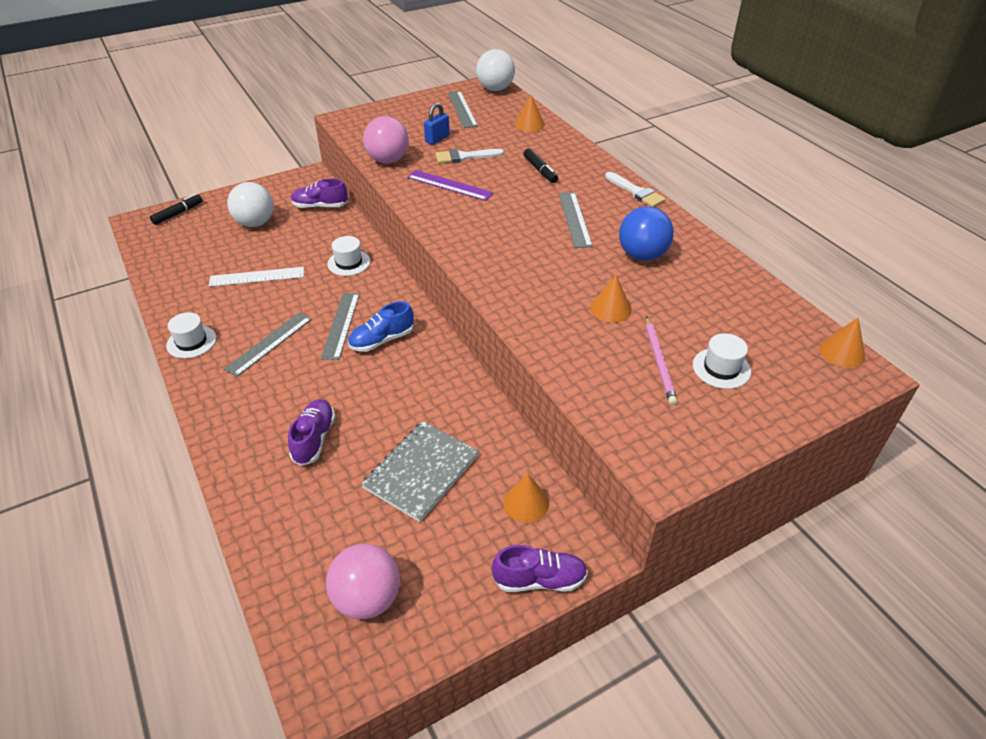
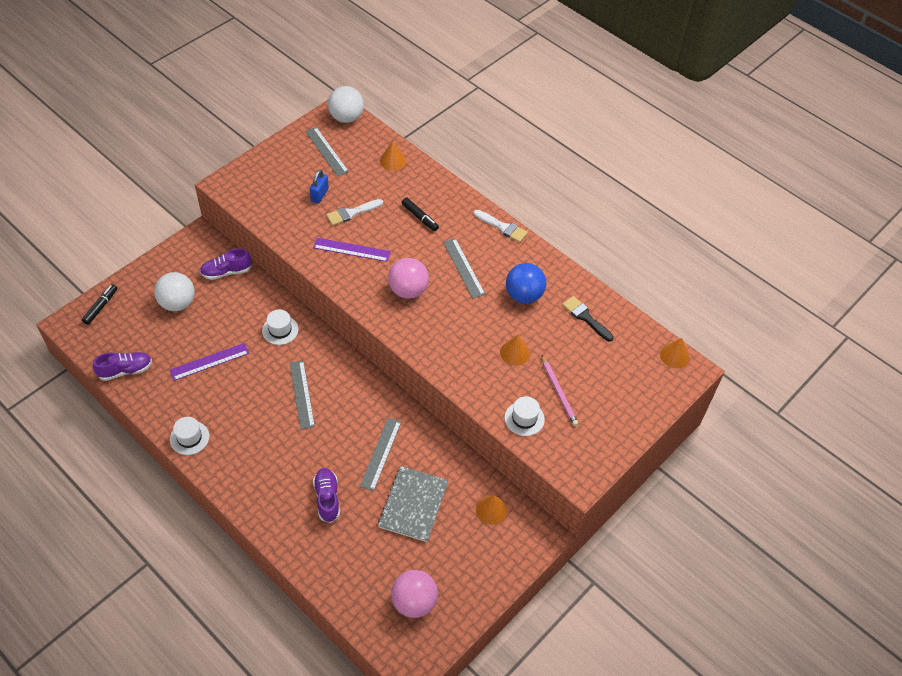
camera: 20 degrees left, 10 degrees up
white ruler [209,267,304,287] -> purple ruler [169,343,249,381]
grey ruler [224,312,312,377] -> grey ruler moved to [360,418,401,491]
blue shoe [348,301,414,352] -> none
pink ball [363,116,409,163] -> pink ball moved to [388,258,429,299]
purple shoe [492,545,588,592] -> purple shoe moved to [93,352,152,381]
white hat [693,333,751,389] -> white hat moved to [504,396,545,436]
none -> black brush [562,296,614,341]

